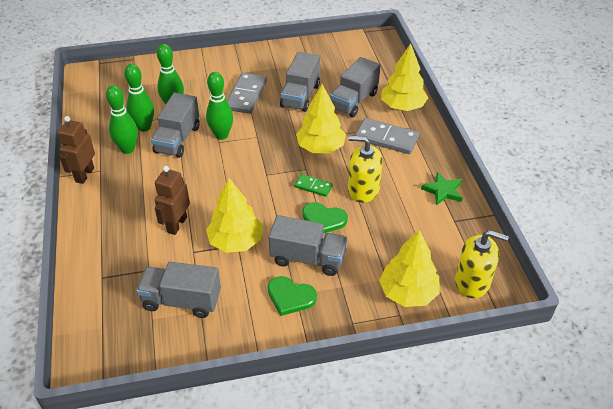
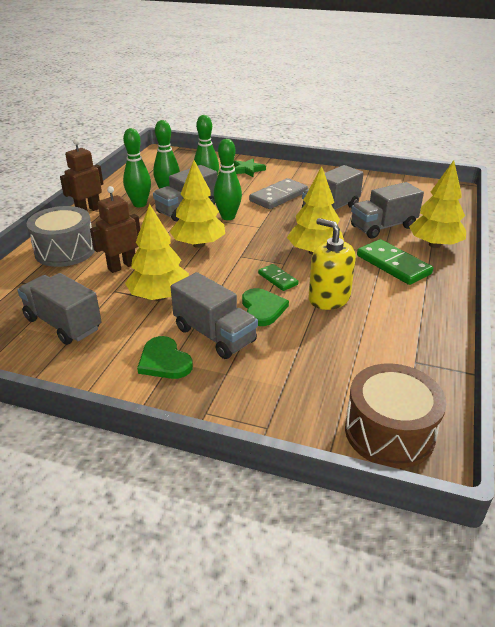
camera: 30 degrees right, 10 degrees down
green heart [302,202,348,234] -> green heart turned 150 degrees counterclockwise [242,288,289,326]
grey domino [355,118,419,154] -> green domino [357,239,433,285]
yellow tree [379,230,440,307] -> yellow tree moved to [169,160,225,248]
green star [421,172,462,206] -> green star moved to [233,159,266,177]
yellow soap dispenser [455,230,509,298] -> brown drum [345,363,447,468]
none -> grey drum [27,206,95,267]

